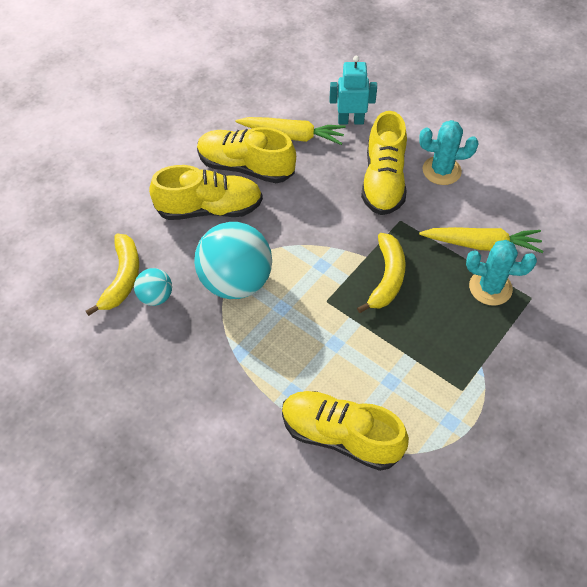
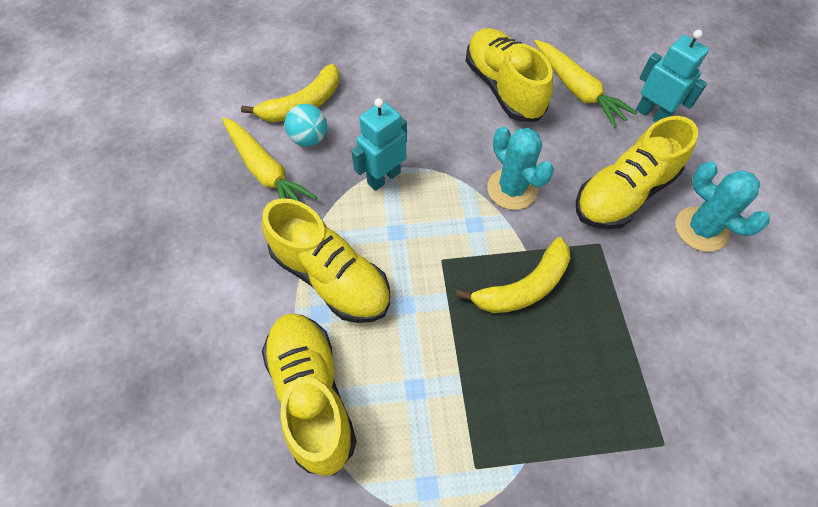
camera: 45 degrees right, 5 degrees up
yellow shoe [149,165,263,220] -> yellow shoe moved to [262,198,390,323]
turquoise ball [194,222,272,299] -> turquoise robot [351,98,407,191]
yellow carrot [419,227,543,253] -> yellow carrot moved to [222,117,317,202]
turquoise cactus [466,240,537,306] -> turquoise cactus moved to [487,126,554,210]

